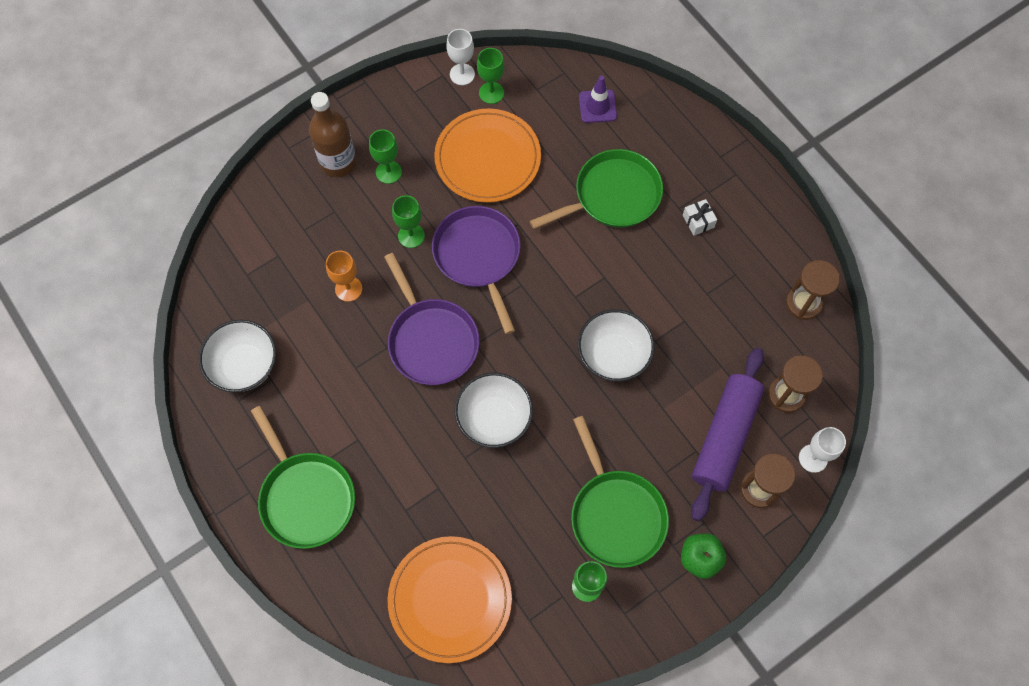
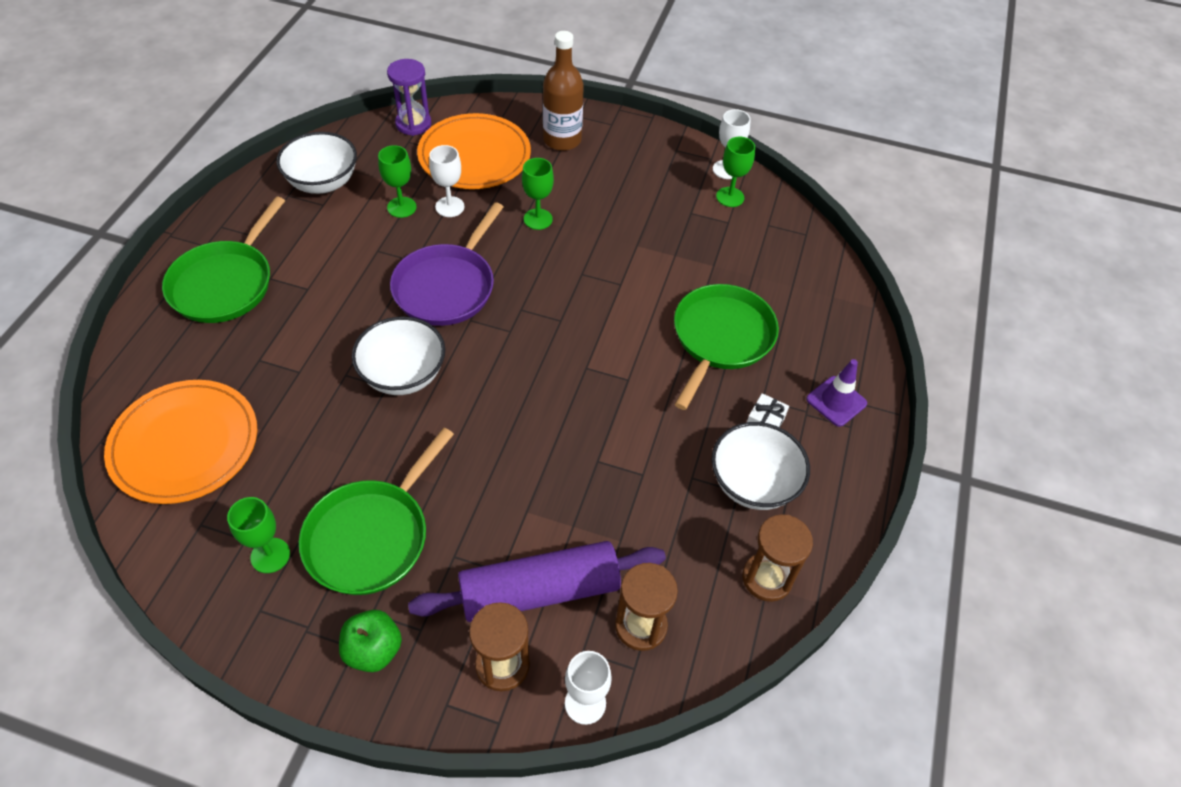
camera: 50 degrees right, 15 degrees down
orange goblet [326,251,362,302] -> white goblet [429,145,464,217]
green goblet [369,129,402,184] -> green goblet moved to [378,145,417,218]
purple pan [432,206,521,334] -> none
orange plate [434,109,541,203] -> orange plate moved to [417,113,531,189]
green pan [530,149,663,229] -> green pan turned 90 degrees counterclockwise [674,284,779,410]
white bowl [578,309,655,382] -> white bowl moved to [712,422,810,510]
purple traffic cone [579,76,617,123] -> purple traffic cone moved to [806,359,867,427]
none -> purple hourglass [387,59,431,136]

